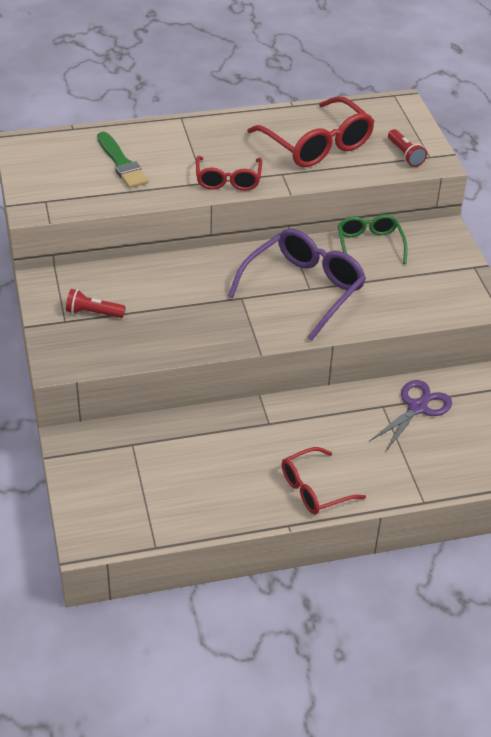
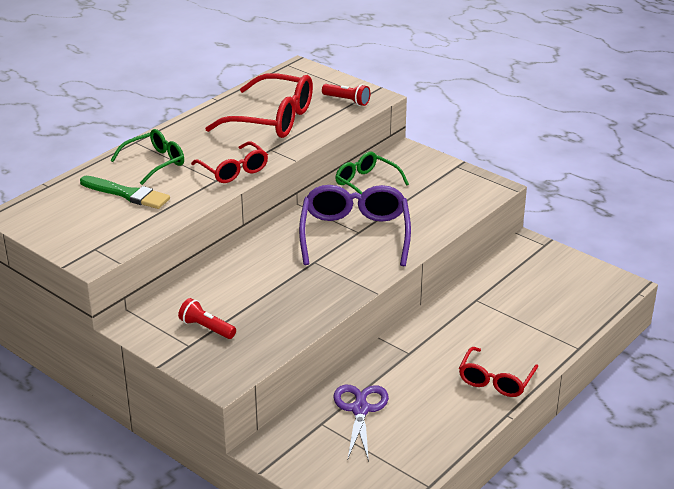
camera: 35 degrees left, 10 degrees down
red flashlight [66,289,126,318] -> red flashlight turned 60 degrees clockwise [178,298,236,339]
purple scissors [370,380,452,451] -> purple scissors moved to [333,385,389,462]
none -> green glasses [110,129,184,185]

